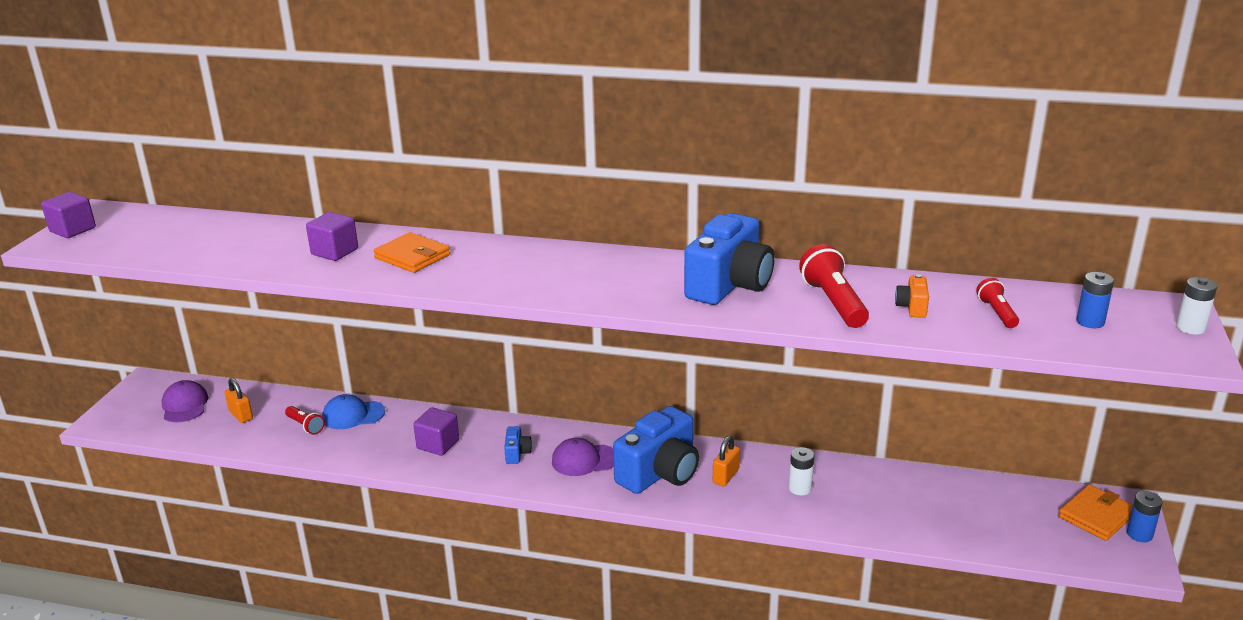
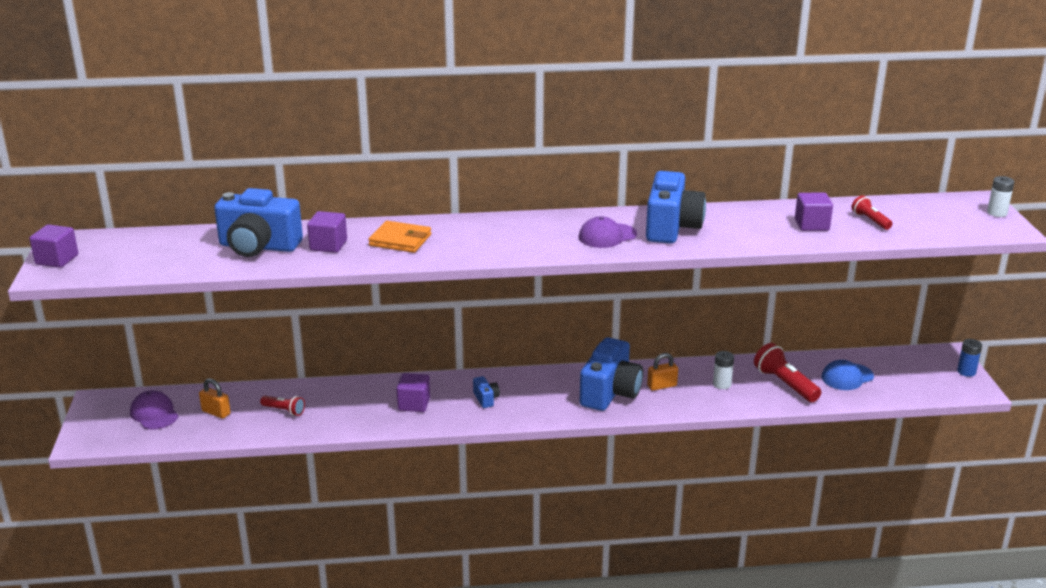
camera: 20 degrees left, 0 degrees up
blue cap [322,394,385,429] -> blue cap moved to [821,360,874,390]
purple cap [552,438,614,476] -> purple cap moved to [579,216,637,248]
orange padlock [713,436,740,487] -> orange padlock turned 60 degrees clockwise [647,353,678,391]
red flashlight [799,244,869,328] -> red flashlight moved to [754,343,821,402]
orange camera [895,274,929,318] -> purple cube [795,193,833,231]
orange wallet [1058,484,1133,541] -> none
blue battery [1076,272,1114,328] -> none
none -> blue camera [214,188,303,257]

